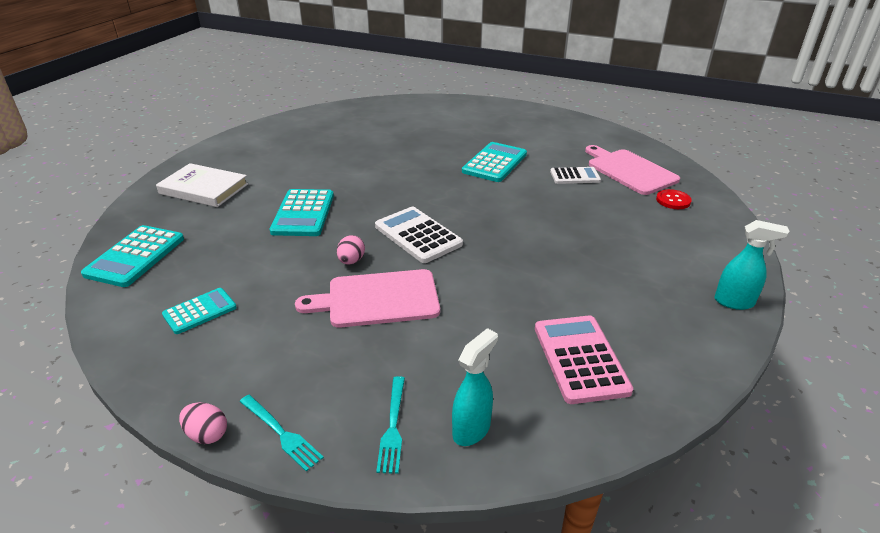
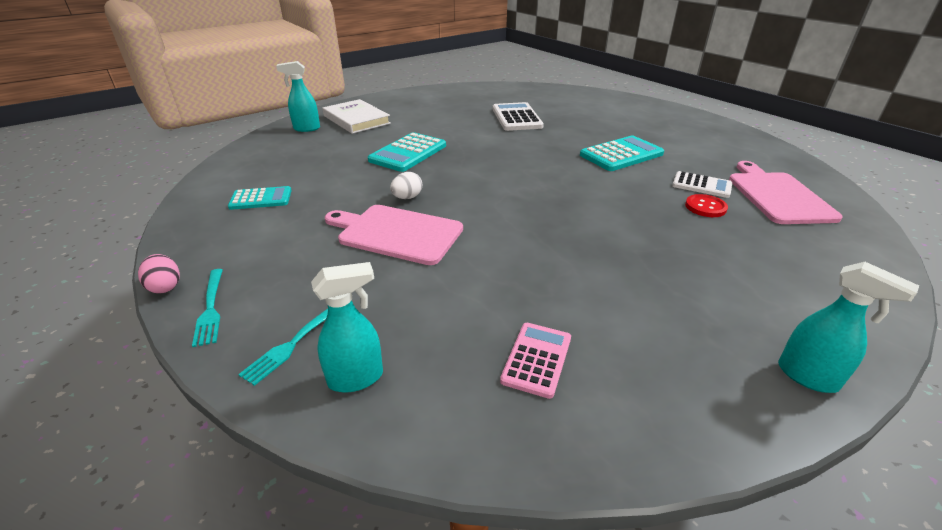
camera: 30 degrees right, 0 degrees up
turquoise calculator [81,225,184,287] -> none
pink egg [337,235,365,264] -> white egg [390,172,422,199]
white calculator [375,207,463,263] -> white calculator moved to [493,102,544,131]
pink calculator [535,316,633,404] -> pink calculator [500,323,571,399], size x0.63
red button [656,189,692,209] -> red button moved to [685,194,728,217]
none -> turquoise spray bottle [276,61,320,132]

